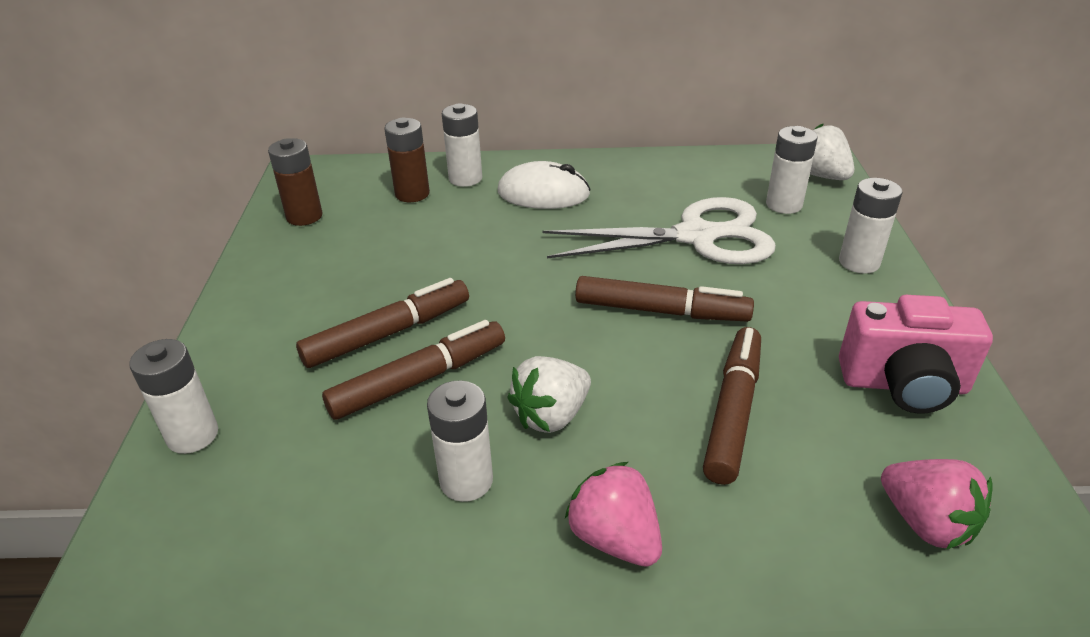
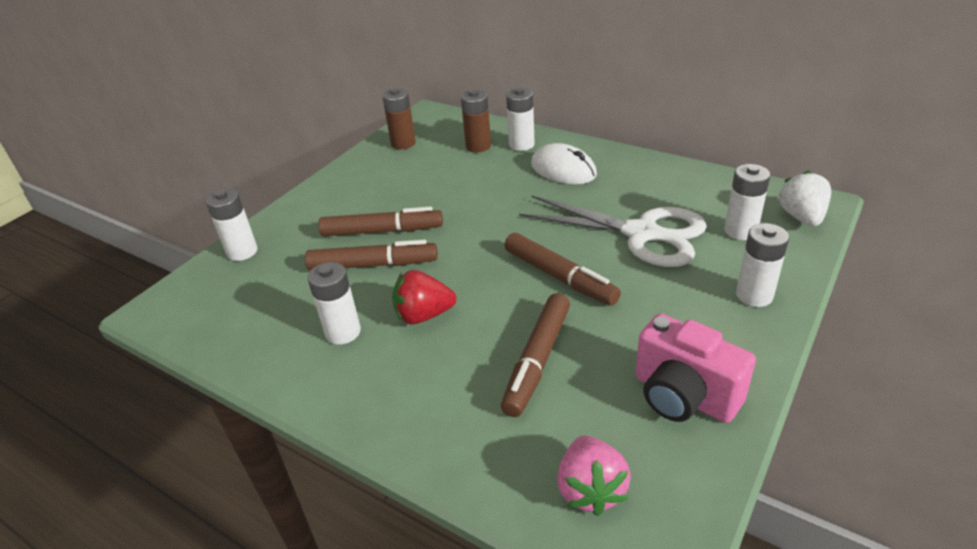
camera: 35 degrees right, 0 degrees up
white strawberry [508,356,591,433] -> red strawberry [392,270,456,324]
pink strawberry [565,462,662,567] -> none
brown marker [703,327,761,485] -> brown marker turned 150 degrees clockwise [501,293,570,417]

